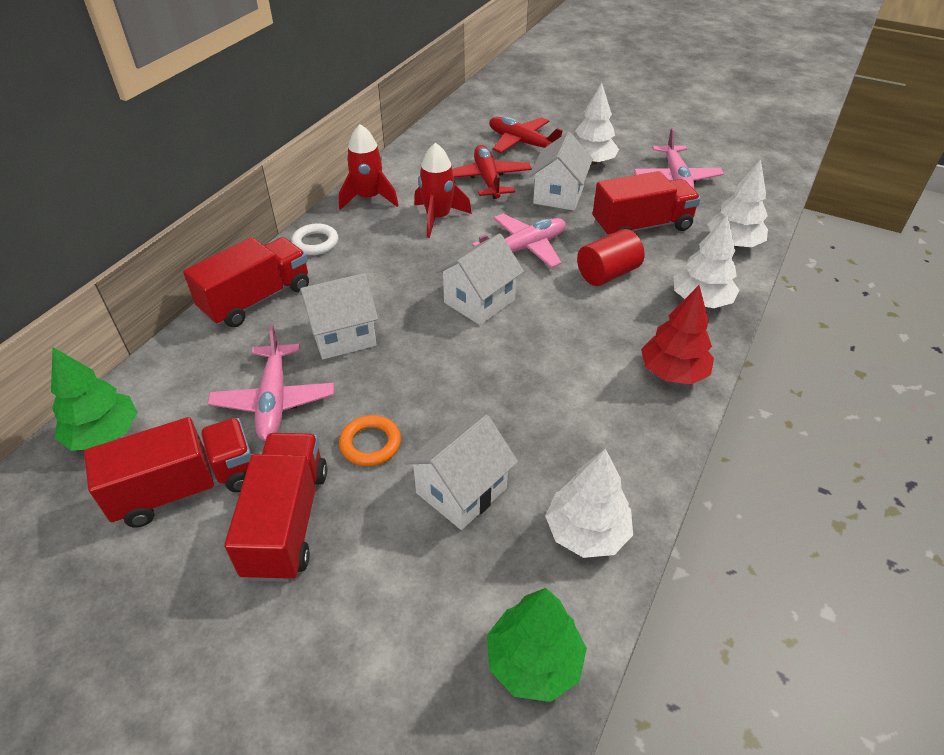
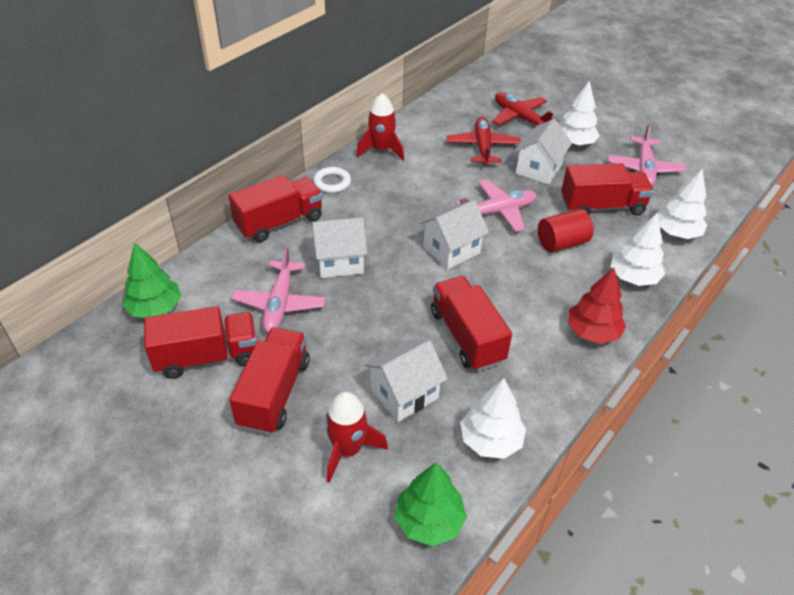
camera: 10 degrees right, 0 degrees up
orange ring [339,415,401,466] -> none
red rocket [415,143,472,238] -> red rocket moved to [324,392,388,483]
none -> red truck [431,276,512,371]

